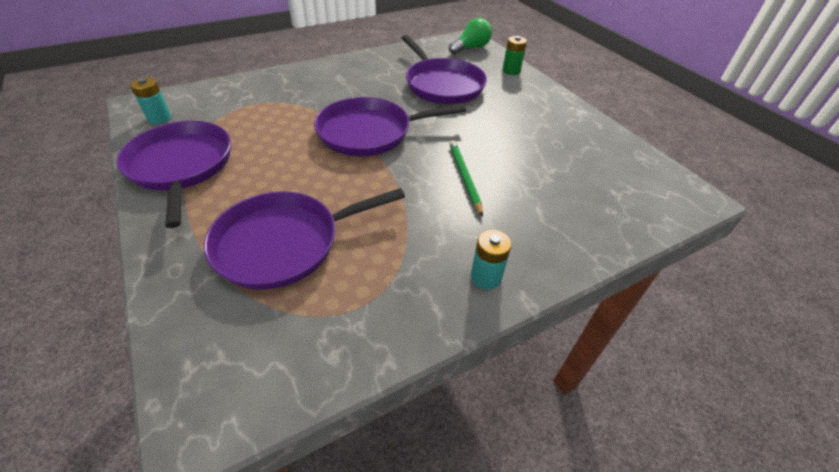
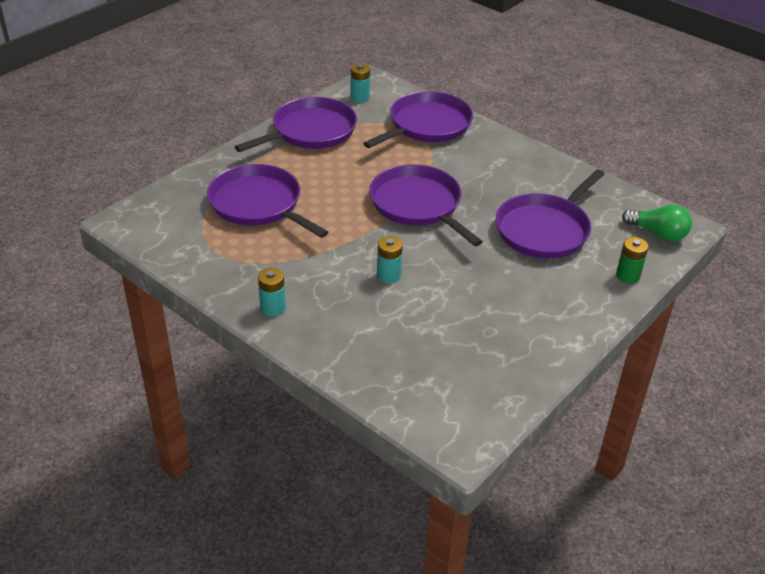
camera: 70 degrees right, 5 degrees down
green pencil [449,140,483,216] -> turquoise battery [377,236,403,283]
none -> purple pan [363,91,473,148]

